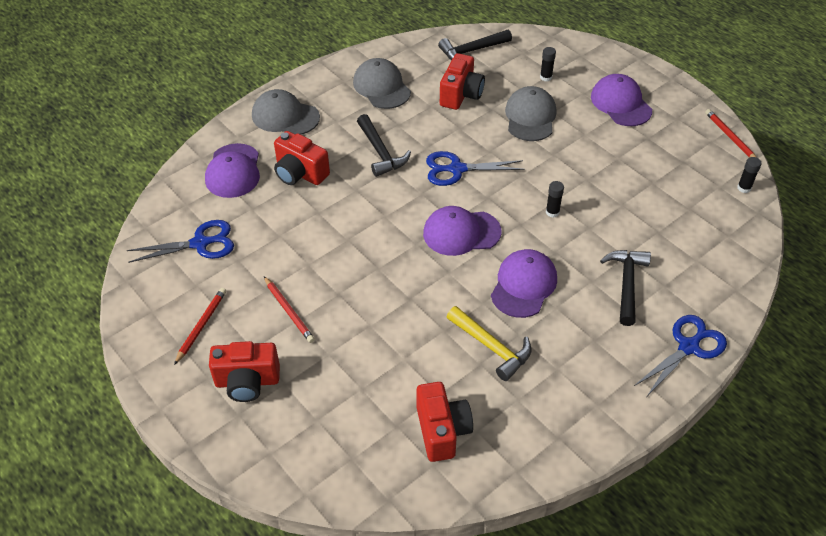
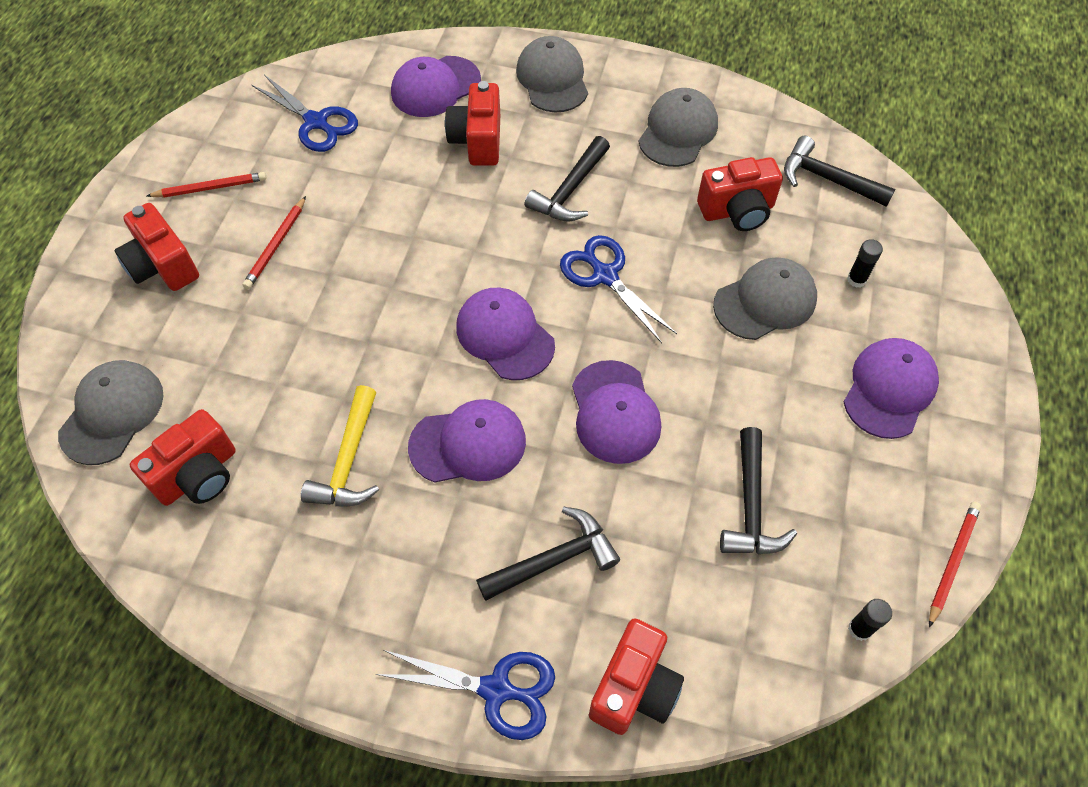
camera: 55 degrees right, 10 degrees up
black glue stick [546,181,564,218] -> purple cap [572,360,661,464]
none -> grey cap [58,360,164,465]
none -> red camera [589,618,684,735]
none -> black hammer [720,427,797,554]

